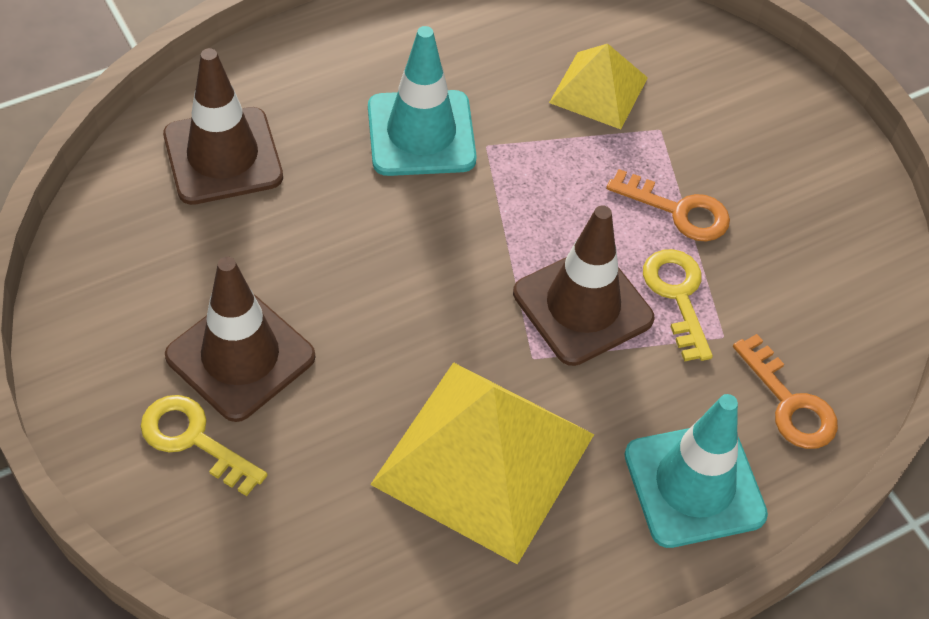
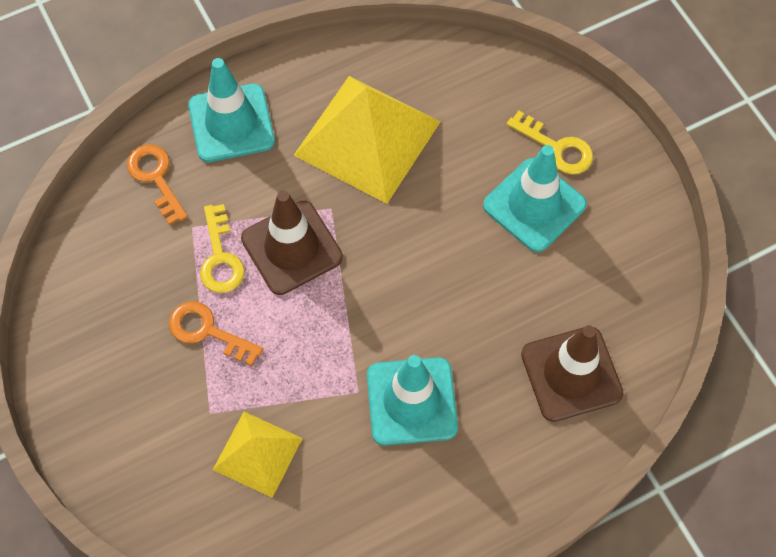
camera: 175 degrees left, 10 degrees up
brown traffic cone [165,257,315,422] -> turquoise traffic cone [483,145,587,252]

